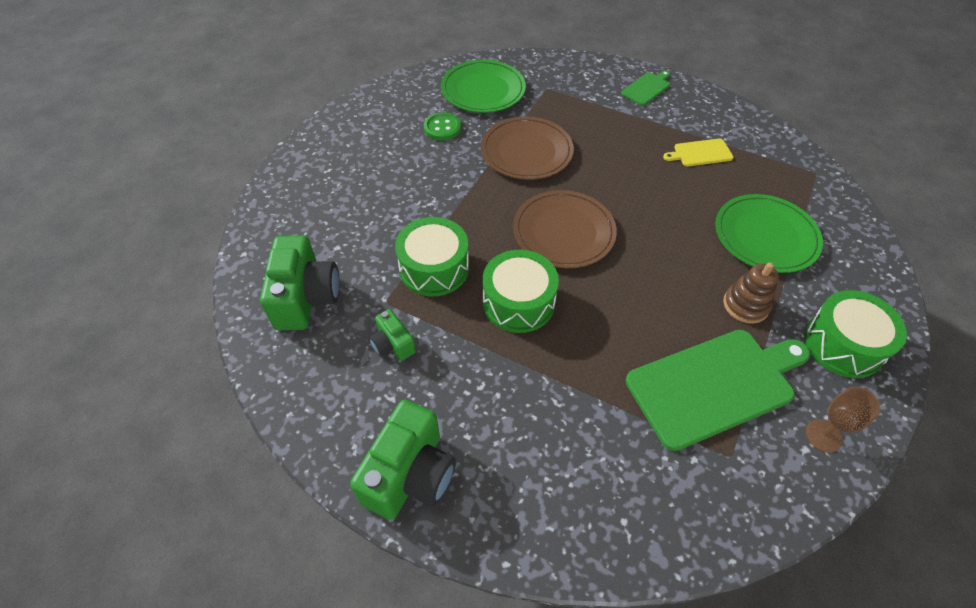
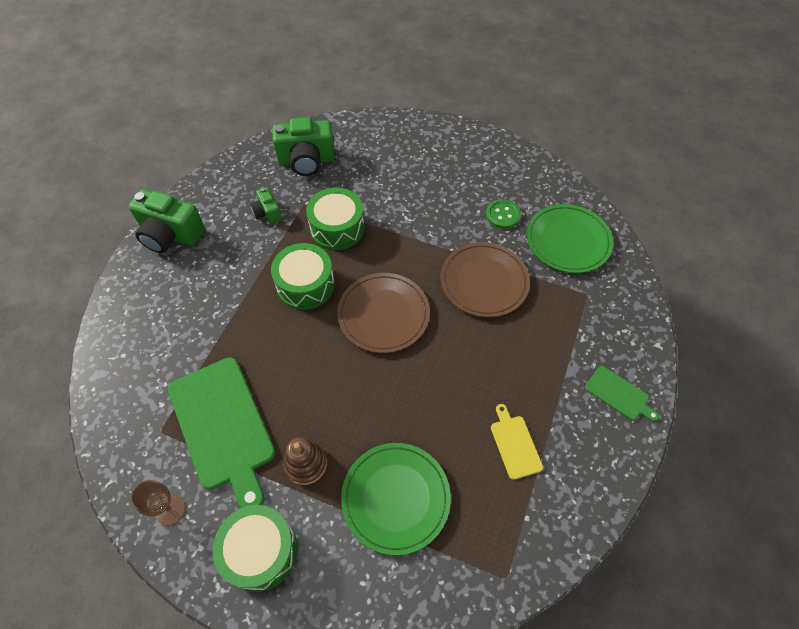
camera: 85 degrees right, 5 degrees up
green camera [369,309,416,361] -> green camera turned 75 degrees counterclockwise [250,187,282,224]

